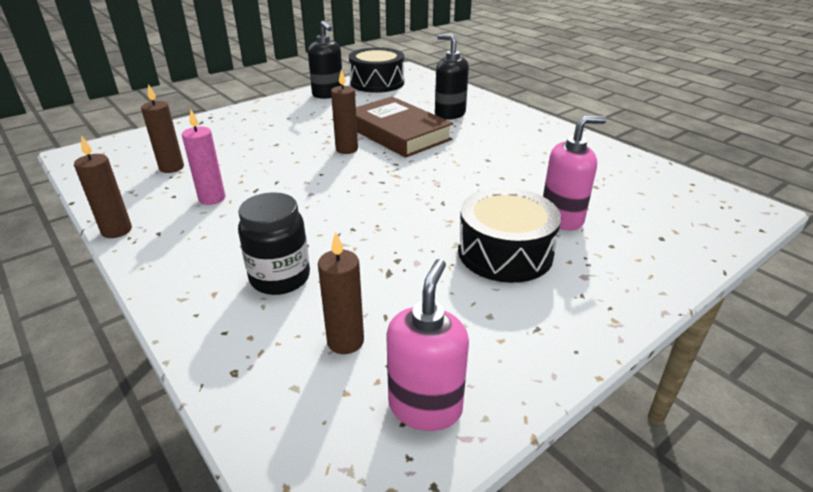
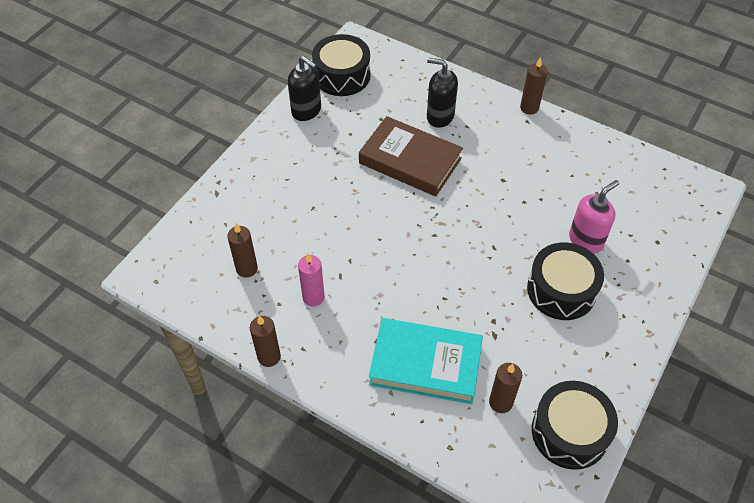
camera: 20 degrees left, 20 degrees up
black jar [238,192,310,295] -> turquoise book [369,318,483,404]
brown candle [331,69,358,154] -> brown candle moved to [520,57,548,115]
pink soap dispenser [386,259,469,431] -> black drum [532,381,618,470]

